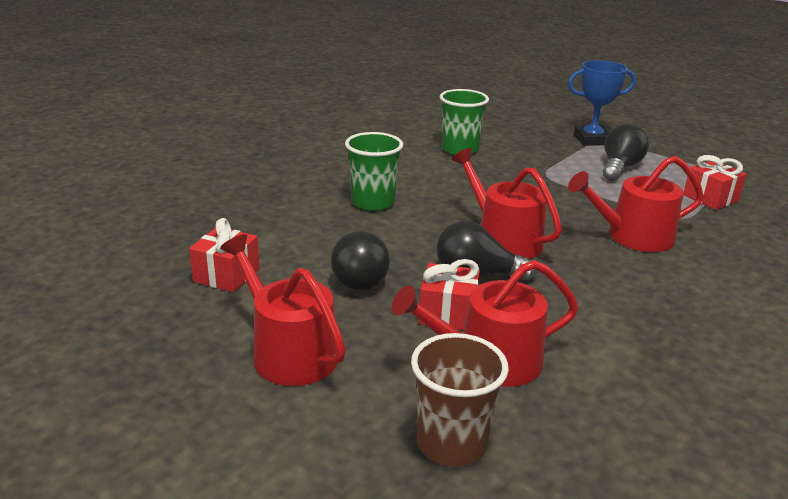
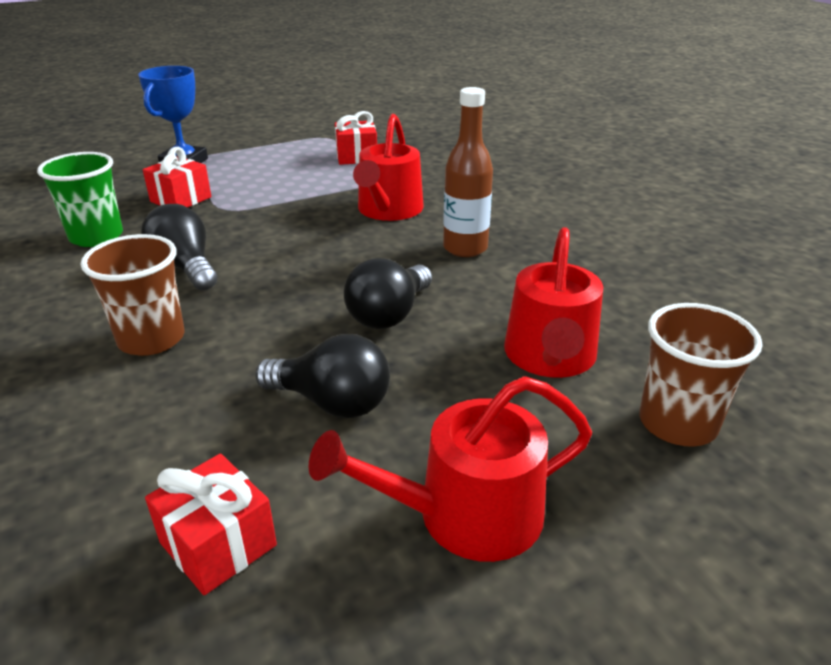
camera: 65 degrees left, 5 degrees up
green cup [345,132,403,211] -> brown cup [81,234,184,356]
red gift [418,259,480,330] -> red gift moved to [143,147,211,207]
red watering can [451,148,562,259] -> none
black light bulb [603,124,649,181] -> black light bulb moved to [141,204,217,291]
none -> brown bottle [443,87,493,257]

